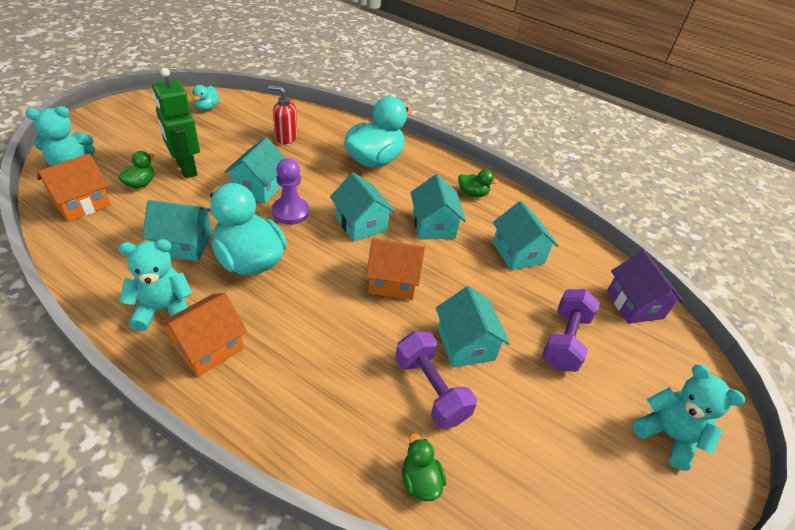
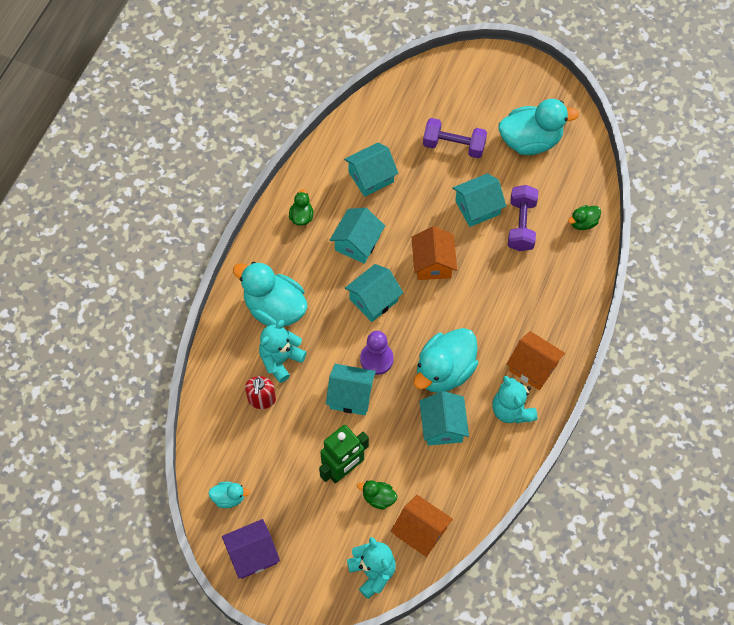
camera: 95 degrees left, 20 degrees up
purple dumbbell [395,331,477,429] -> purple dumbbell turned 45 degrees counterclockwise [508,185,538,251]
turquoise house [410,174,466,240] -> turquoise house turned 45 degrees counterclockwise [330,208,385,264]
purple house [607,251,684,324] -> purple house moved to [222,519,280,579]
turquoise teddy bear [632,364,745,471] -> turquoise teddy bear moved to [259,320,307,383]
none -> turquoise duck [498,99,579,155]

